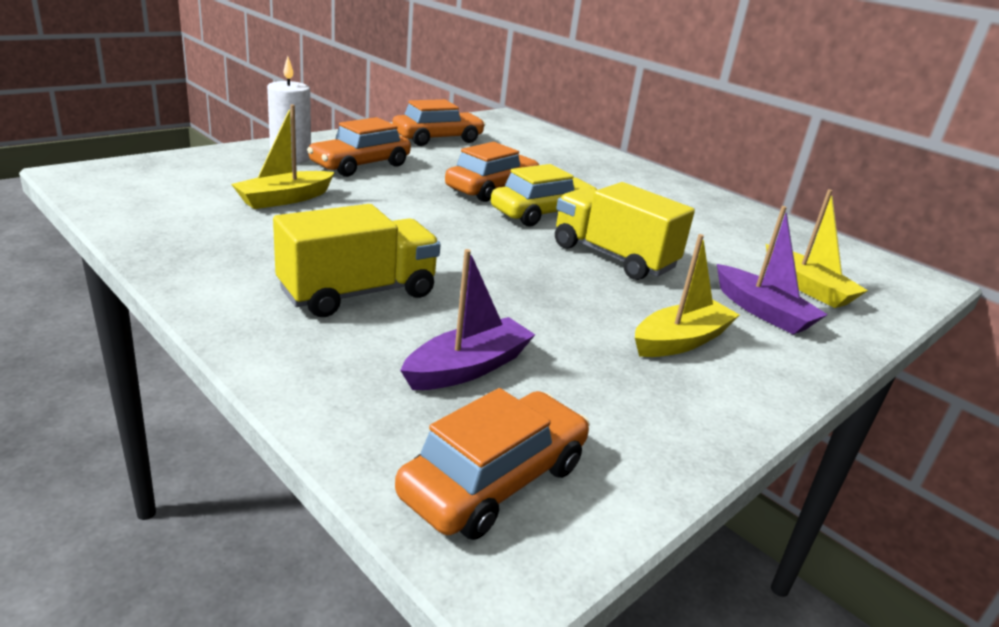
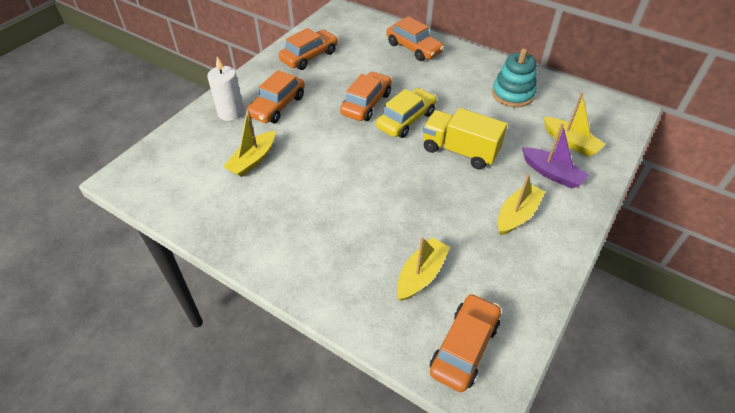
camera: 10 degrees left, 20 degrees up
yellow truck [273,204,441,317] -> none
purple boat [400,249,535,390] -> yellow boat [397,237,450,301]
none -> orange car [386,16,444,61]
none -> turquoise stacking toy [492,48,536,107]

